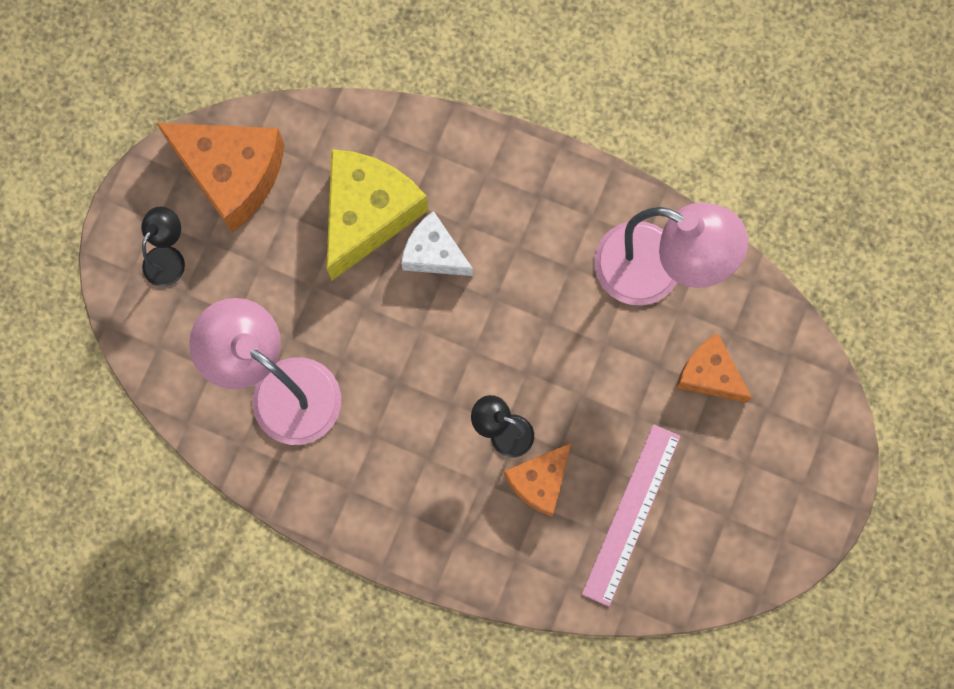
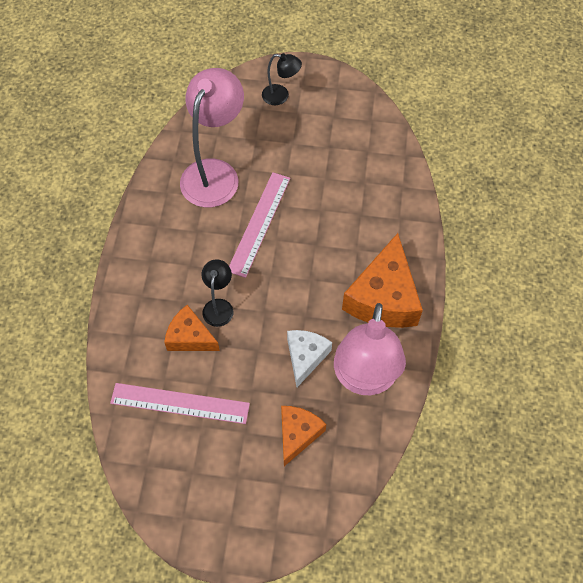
camera: 75 degrees right, 15 degrees down
orange cheese [156,123,285,233] -> orange cheese moved to [342,233,423,328]
yellow cheese [327,149,428,281] -> none
white cheese [401,211,473,276] -> white cheese moved to [287,330,332,387]
none -> pink ruler [229,172,290,278]

